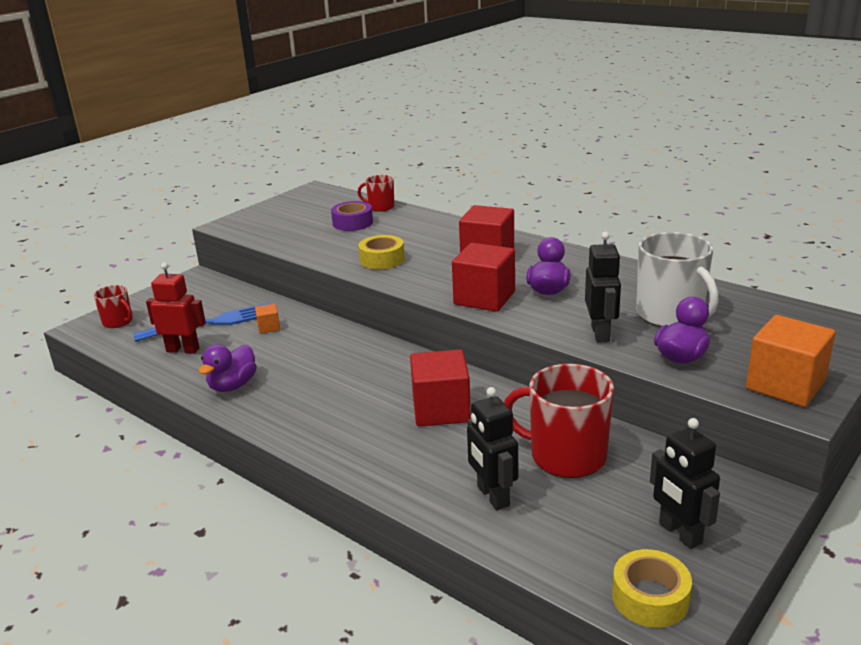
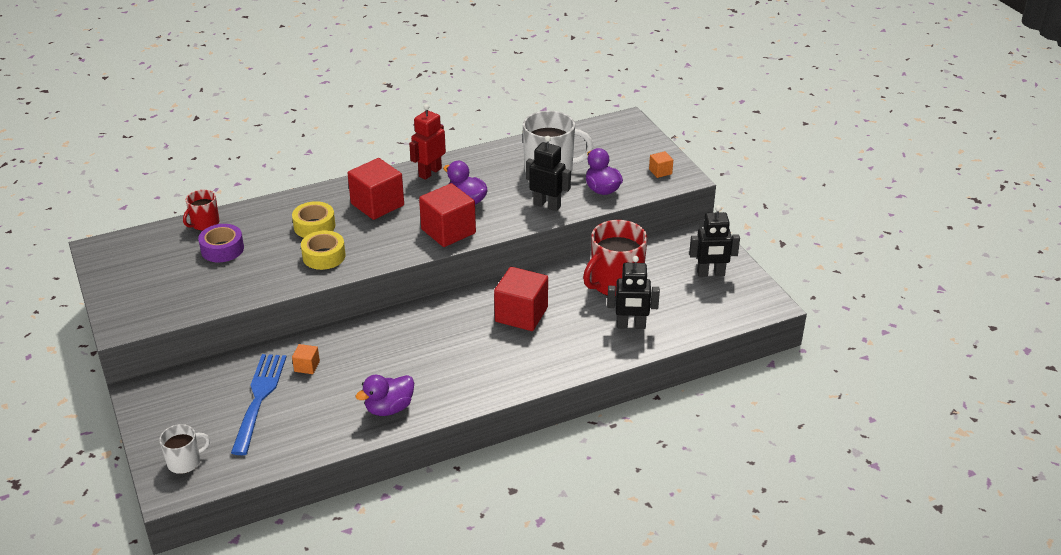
camera: 65 degrees left, 10 degrees up
red mug [94,285,133,328] -> white mug [159,424,210,474]
red robot [146,263,206,354] -> red robot moved to [409,104,446,180]
purple duck [199,344,257,392] -> purple duck turned 90 degrees clockwise [356,375,414,416]
yellow tape [612,549,692,628] -> yellow tape moved to [292,201,335,238]
orange cube [746,315,835,407] -> orange cube [649,151,673,178], size x0.46

